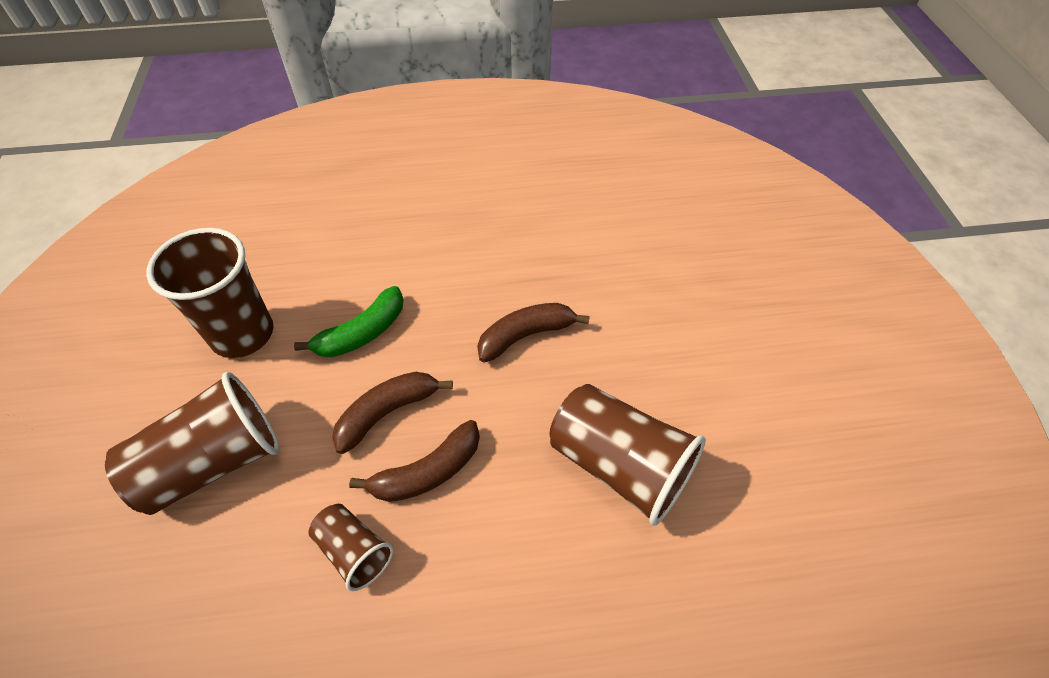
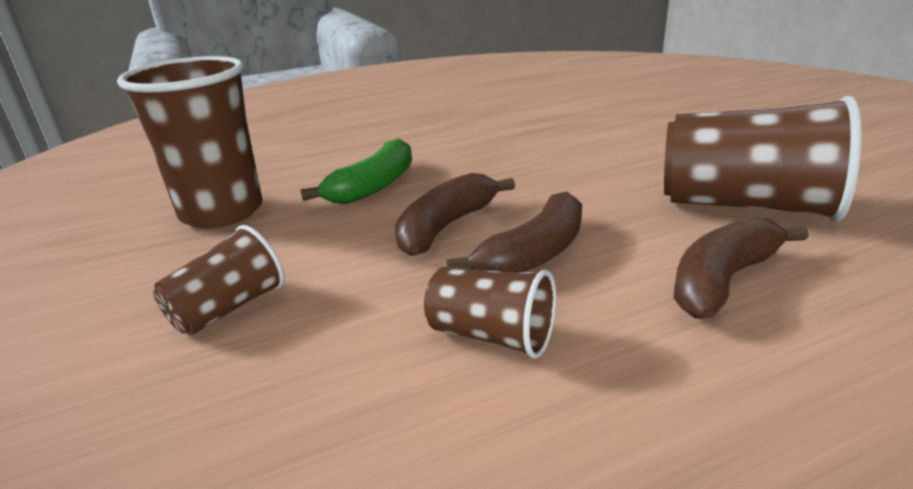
camera: 15 degrees left, 25 degrees down
brown cup [105,372,279,515] -> brown cup [153,225,284,335], size x0.54
brown banana [477,303,590,363] -> brown banana moved to [674,217,809,319]

